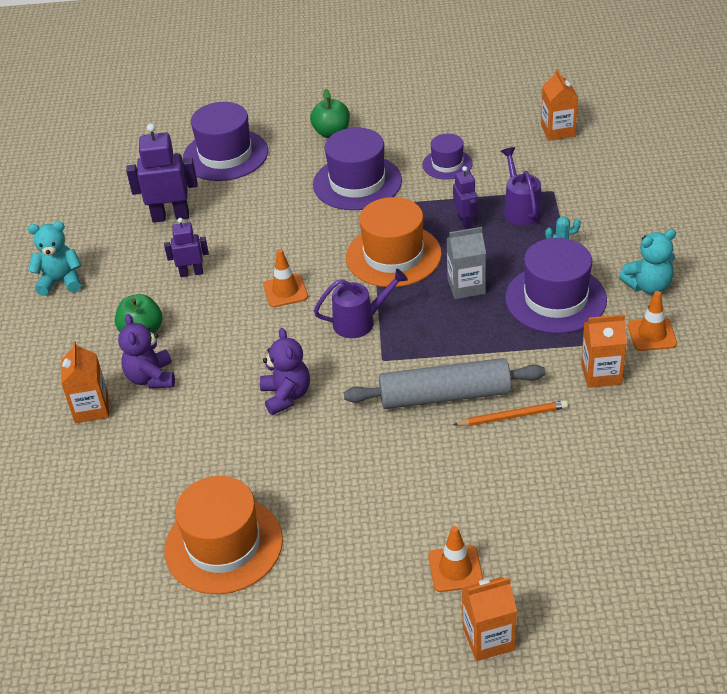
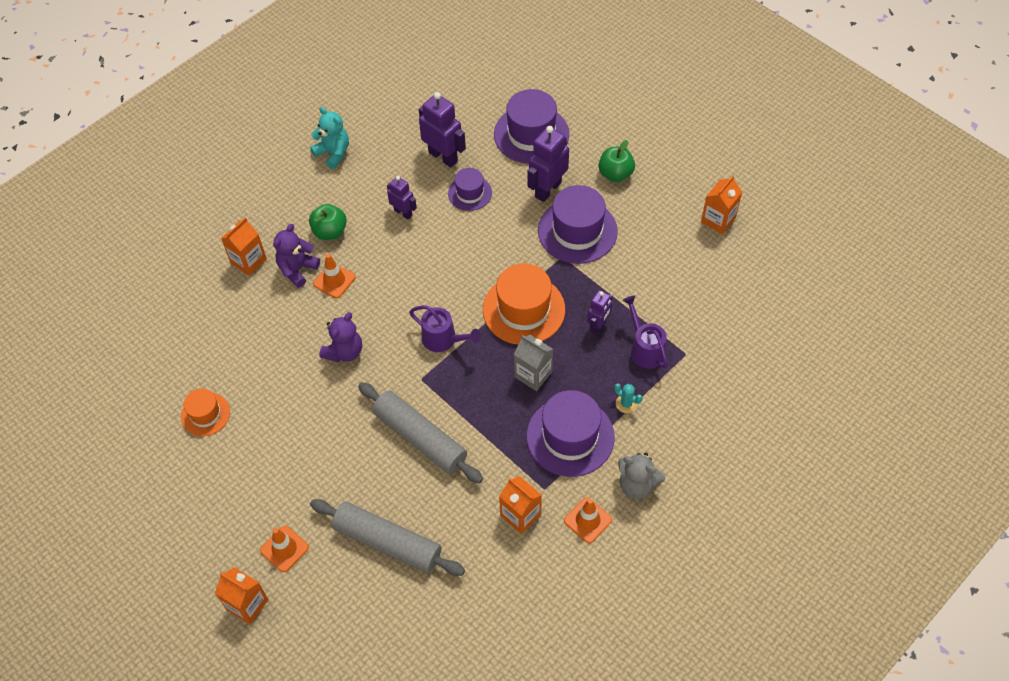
camera: 45 degrees right, 15 degrees up
orange hat [164,476,283,594] -> orange hat [181,389,230,436], size x0.56
orange traffic cone [263,249,308,307] -> orange traffic cone moved to [313,254,356,298]
purple hat [422,134,473,180] -> purple hat moved to [448,168,492,211]
orange pencil [453,400,568,426] -> none
purple watering can [501,147,542,226] -> purple watering can turned 60 degrees counterclockwise [622,295,668,369]
orange carton [541,69,578,141] -> orange carton moved to [701,176,742,234]
turquoise teddy bear [619,229,676,294] -> grey teddy bear [618,452,665,499]
none -> grey rolling pin [310,499,465,576]
none -> purple robot [527,126,569,202]

